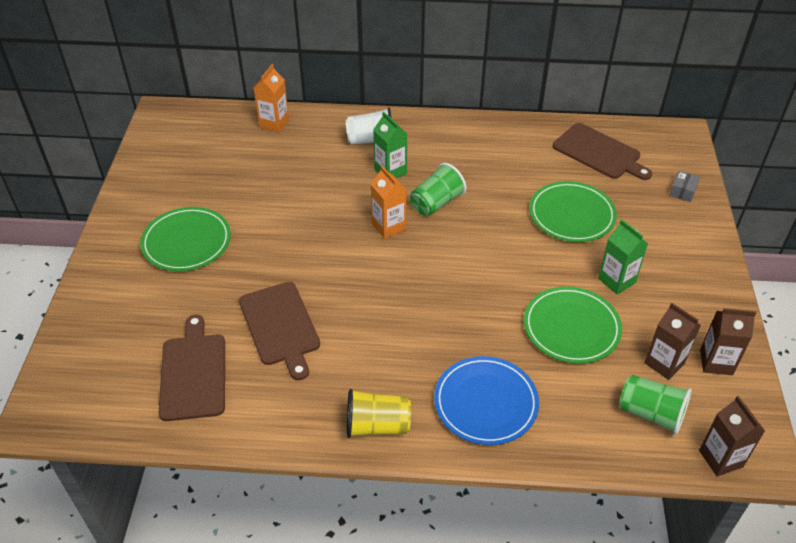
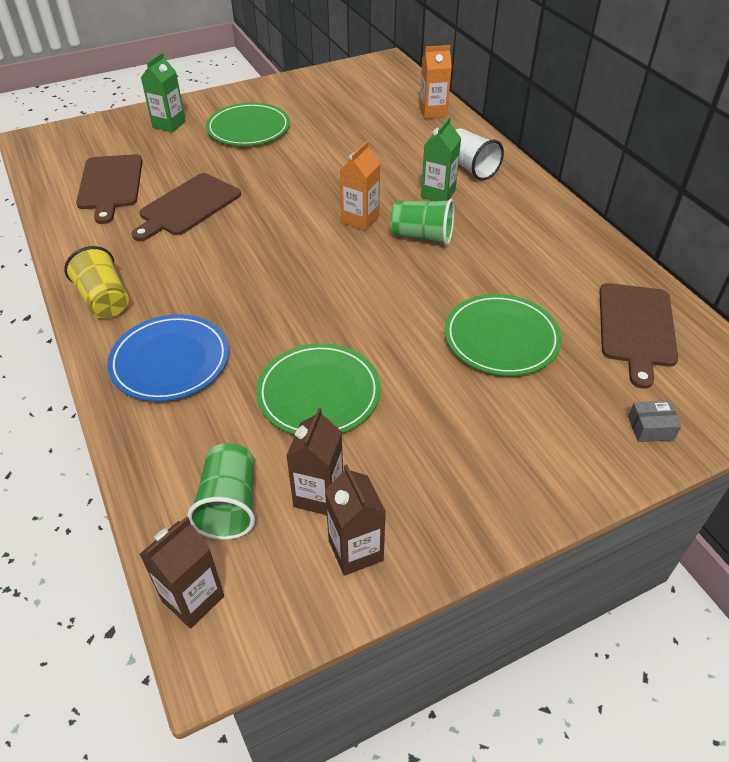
camera: 60 degrees right, 0 degrees up
brown cutting board [159,315,225,421] -> brown cutting board turned 120 degrees clockwise [76,154,143,224]
green carton [598,220,648,294] -> green carton moved to [141,52,186,132]

